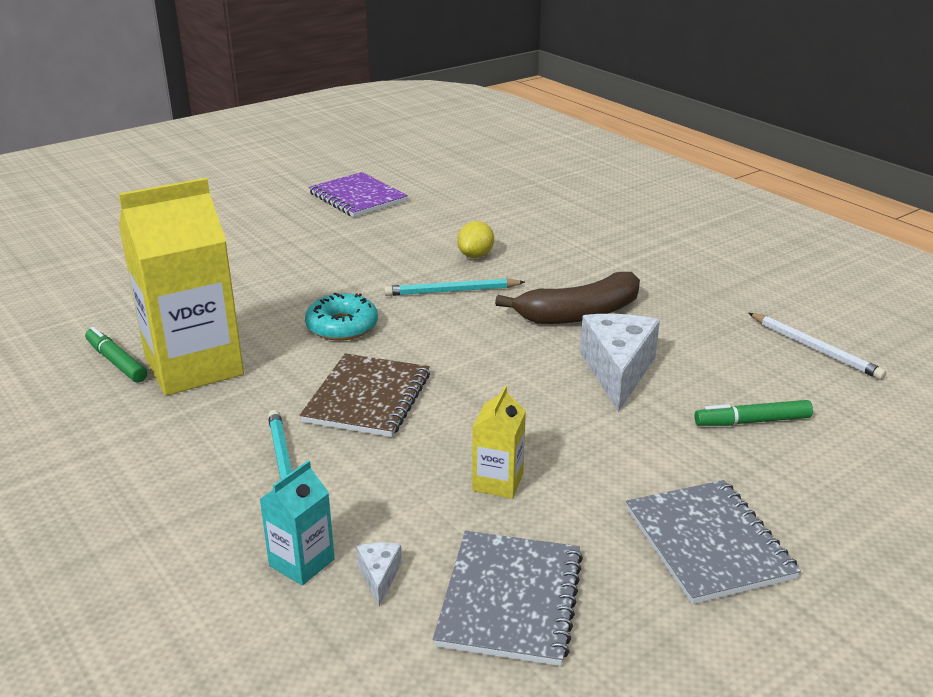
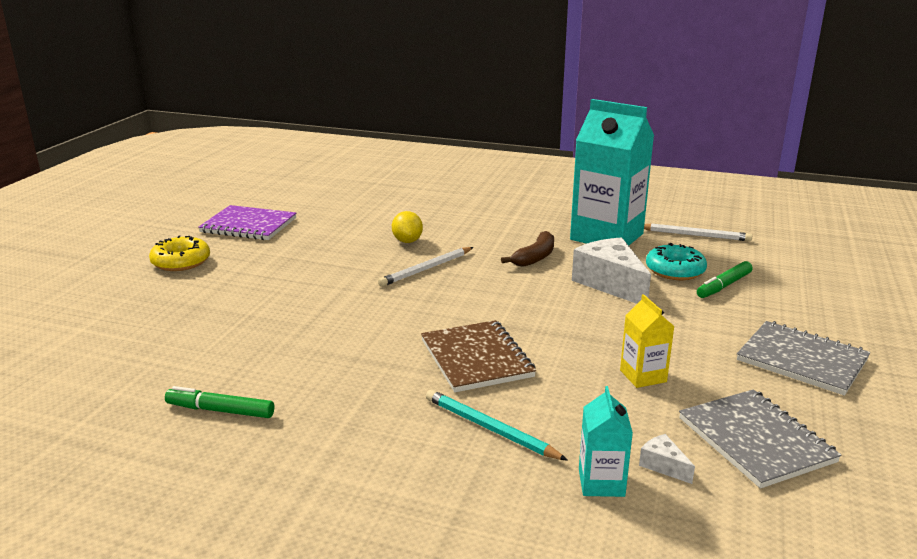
camera: 35 degrees left, 5 degrees down
yellow carton [119,178,244,396] -> none
turquoise donut [305,293,378,341] -> turquoise donut moved to [646,243,707,280]
turquoise pencil [384,278,525,296] -> white pencil [378,247,473,287]
brown banana [495,272,640,324] -> brown banana [501,231,554,267], size x0.65
none -> yellow donut [149,235,210,271]
none -> turquoise carton [570,99,654,246]

